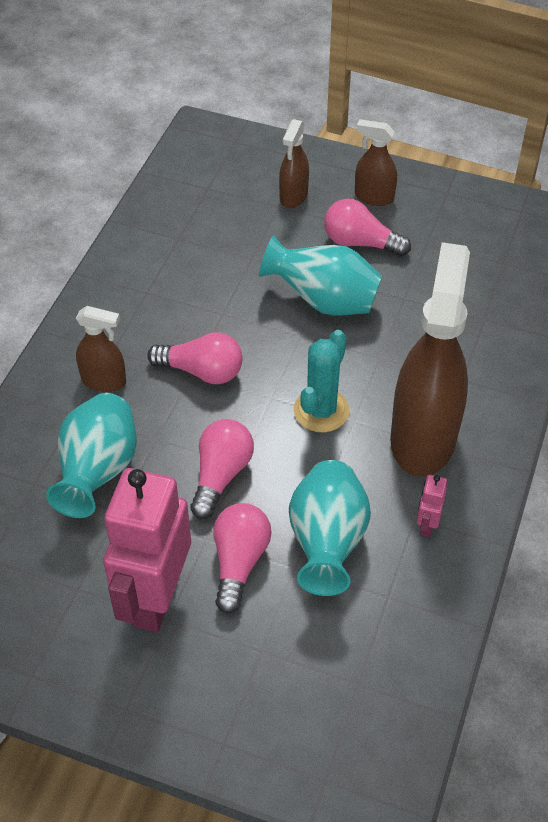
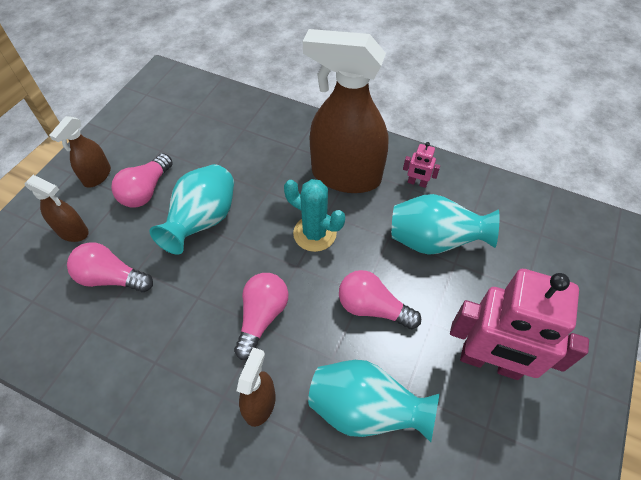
camera: 85 degrees left, 5 degrees up
pink light bulb [213,503,272,614] -> pink light bulb moved to [67,243,153,292]

